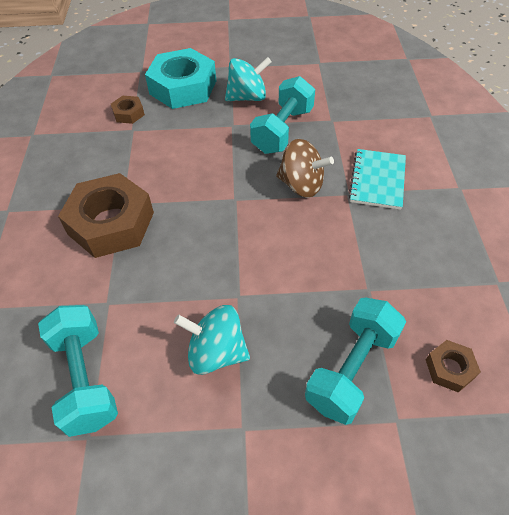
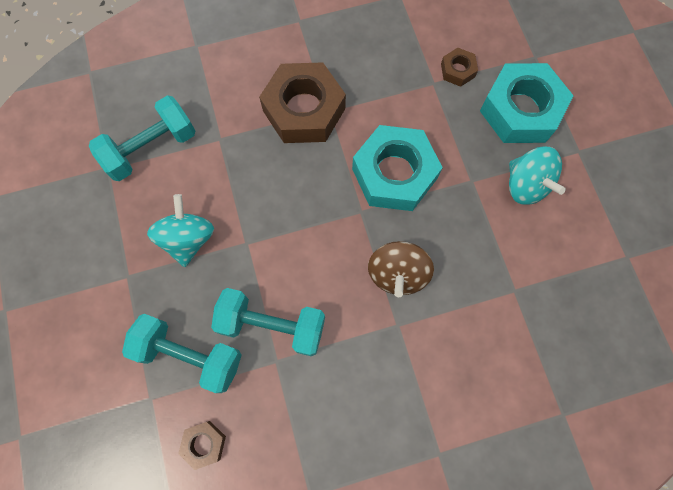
camera: 75 degrees right, 20 degrees up
turquoise dumbbell [250,76,315,154] -> turquoise dumbbell moved to [211,288,325,356]
turquoise notebook [349,149,406,210] -> none
none -> turquoise nut [352,125,443,211]

